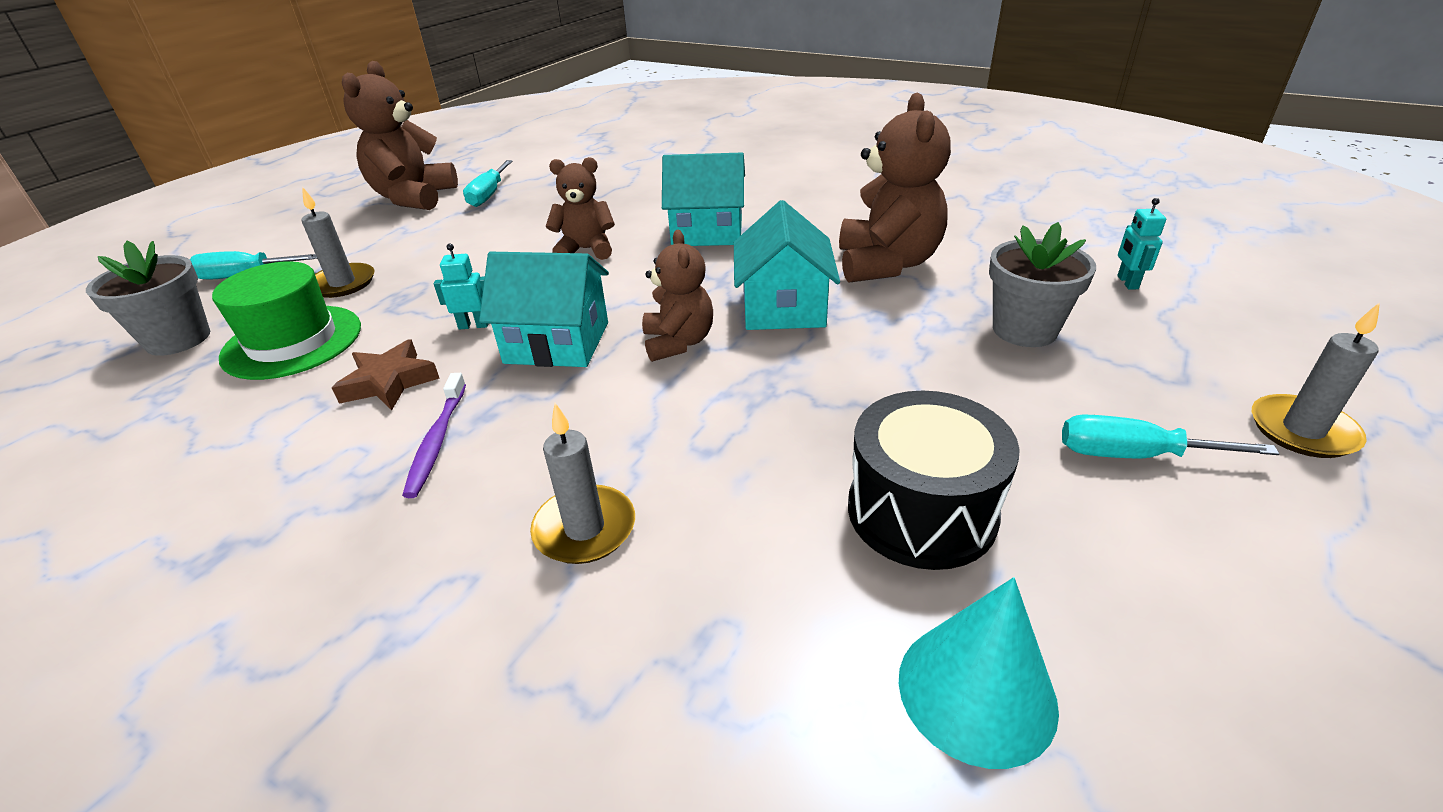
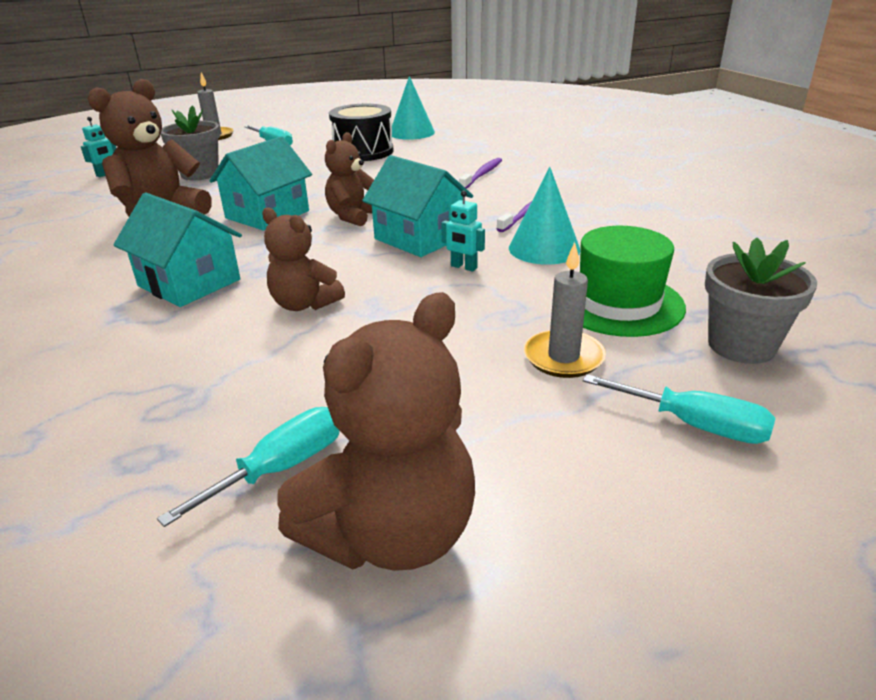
camera: 145 degrees left, 5 degrees down
brown star [332,340,440,410] -> turquoise cone [509,167,580,265]
grey candle [530,403,635,564] -> purple toothbrush [459,158,502,189]

